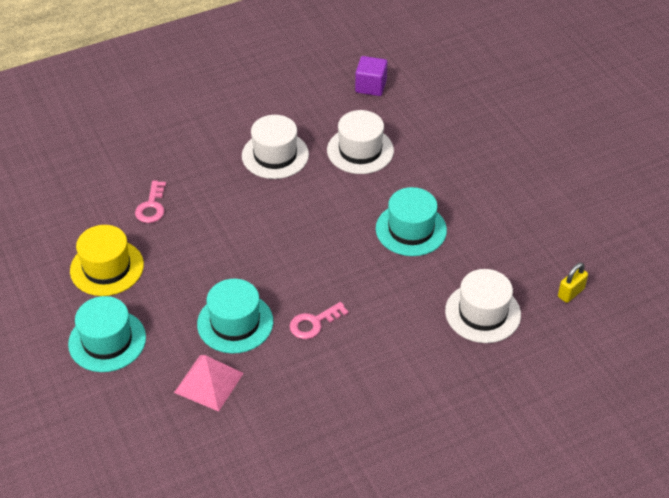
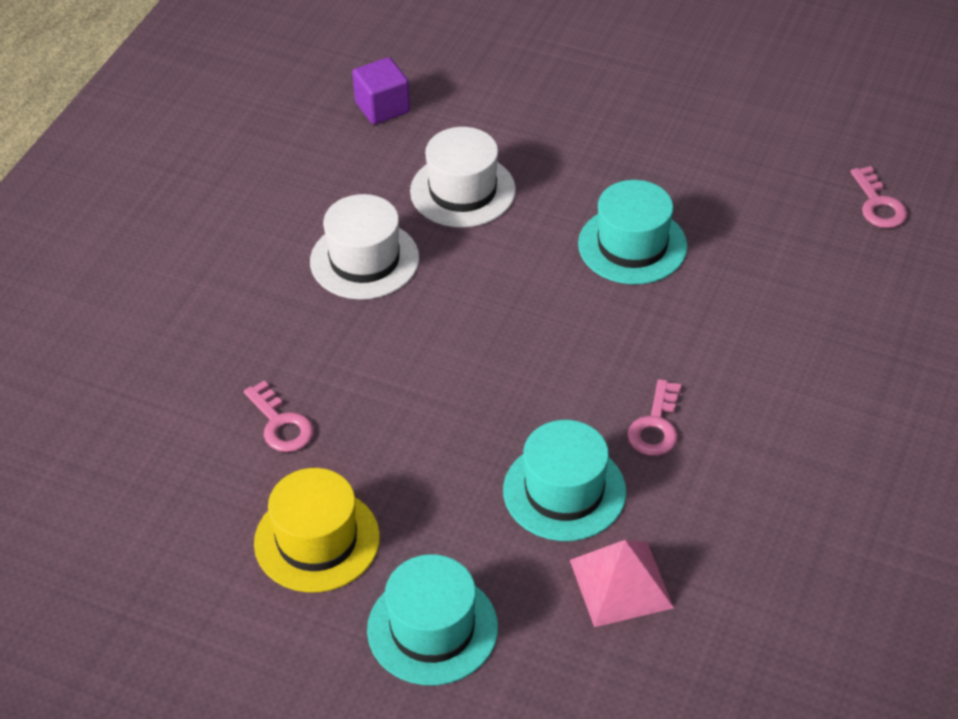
camera: 40 degrees left, 0 degrees up
white hat [445,269,521,343] -> none
yellow padlock [558,263,588,303] -> pink key [851,166,908,228]

